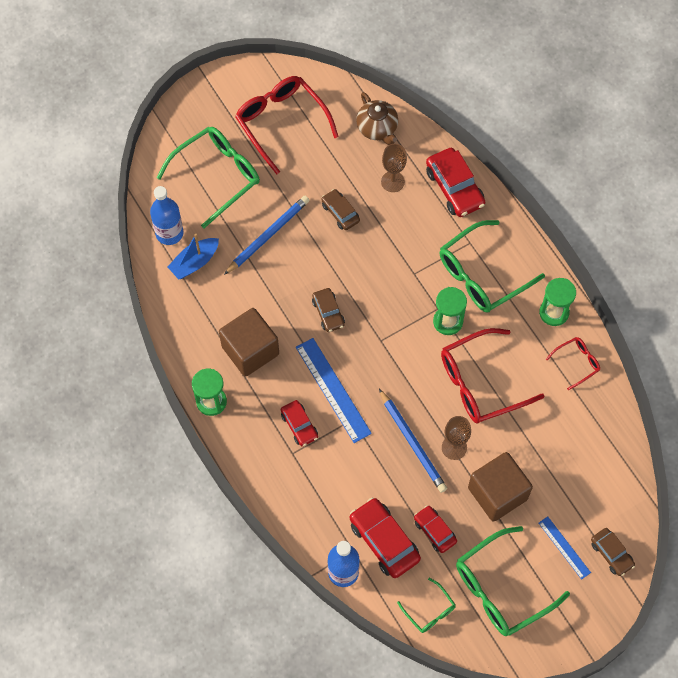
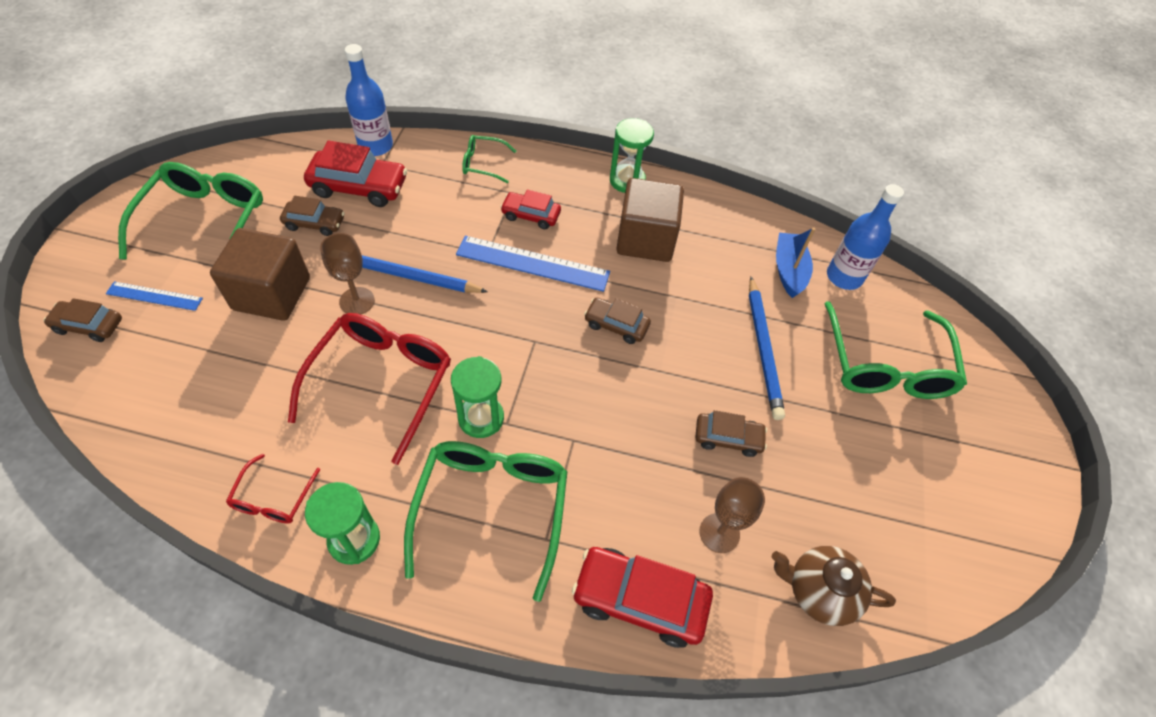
camera: 130 degrees right, 10 degrees down
red glasses [235,76,339,174] -> none
green glasses [397,578,456,633] -> green glasses moved to [462,135,516,183]
red car [414,505,457,553] -> brown car [280,196,345,236]

